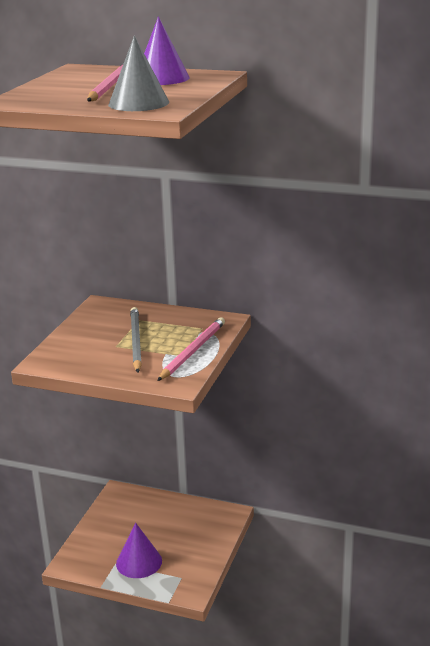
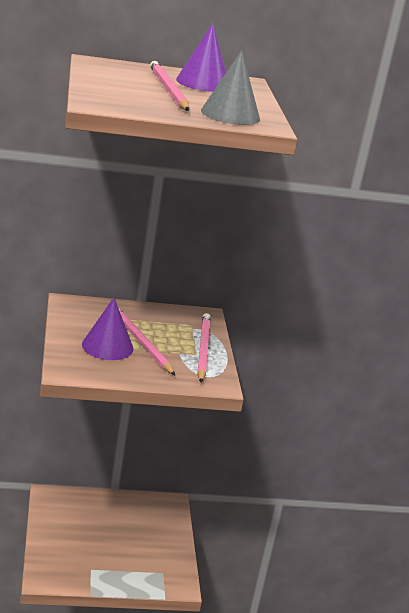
camera: 30 degrees left, 0 degrees up
purple cone [116,523,162,578] -> purple cone moved to [82,298,133,360]
grey pencil [130,307,142,373] -> pink pencil [118,307,176,376]

